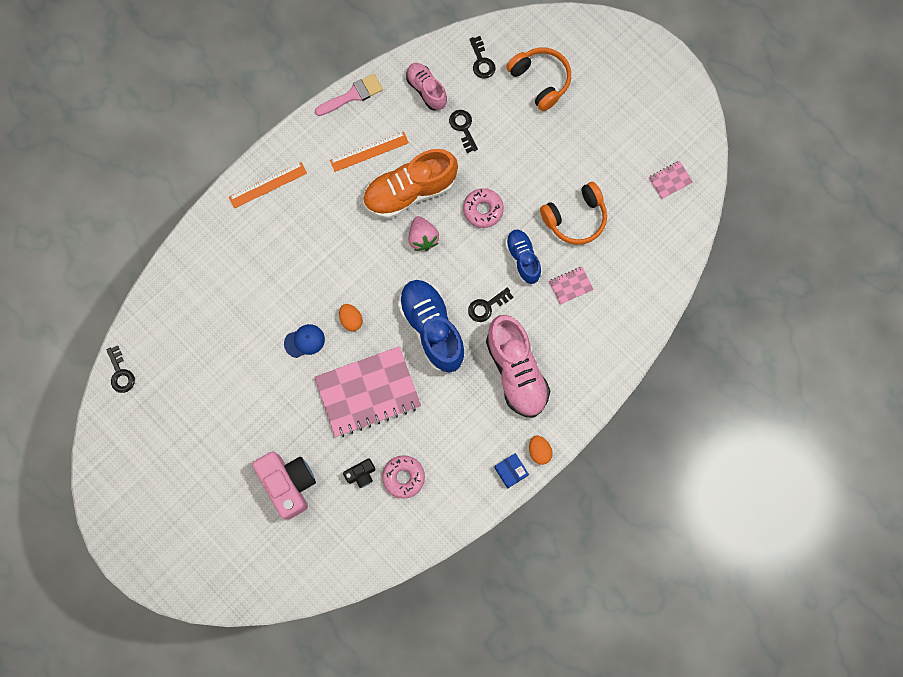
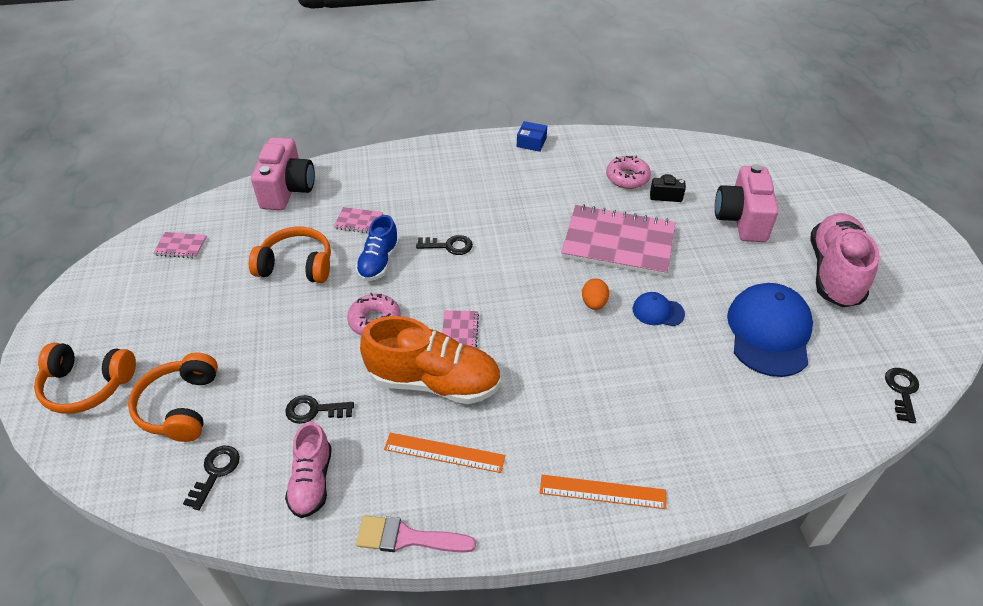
camera: 145 degrees left, 30 degrees down
blue shoe [398,280,466,373] -> none
pink strawberry [409,216,439,251] -> pink notebook [442,310,479,348]
black key [449,110,478,153] -> black key turned 75 degrees clockwise [285,395,354,424]
pink shoe [486,315,550,418] -> pink shoe moved to [811,213,879,307]
blue box [494,453,529,489] -> blue box turned 75 degrees counterclockwise [517,121,547,152]
orange egg [529,435,553,465] -> none
none -> orange headphones [34,343,136,414]
none -> pink camera [251,137,315,210]
none -> blue cap [727,283,813,377]

